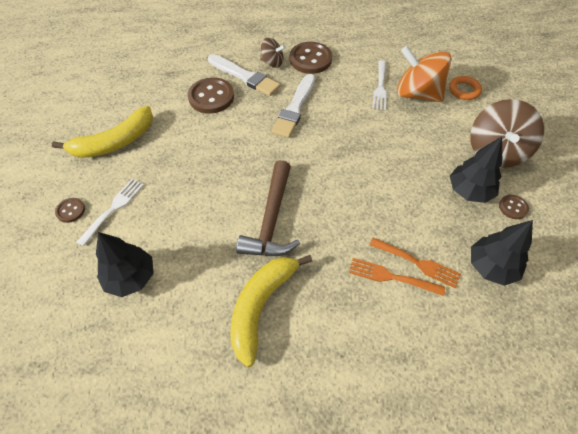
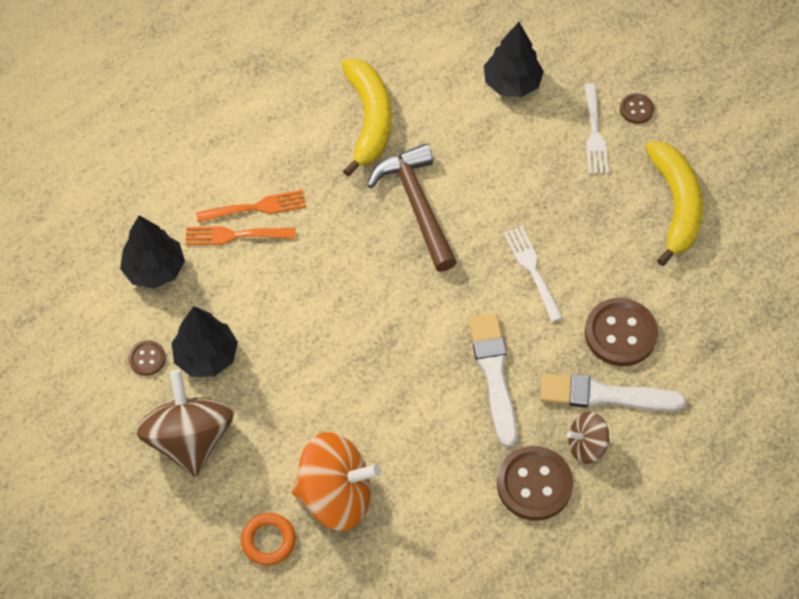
camera: 150 degrees right, 5 degrees up
yellow banana [52,106,153,158] -> yellow banana turned 150 degrees clockwise [645,142,703,266]
white fork [372,60,387,110] -> white fork moved to [504,226,563,322]

